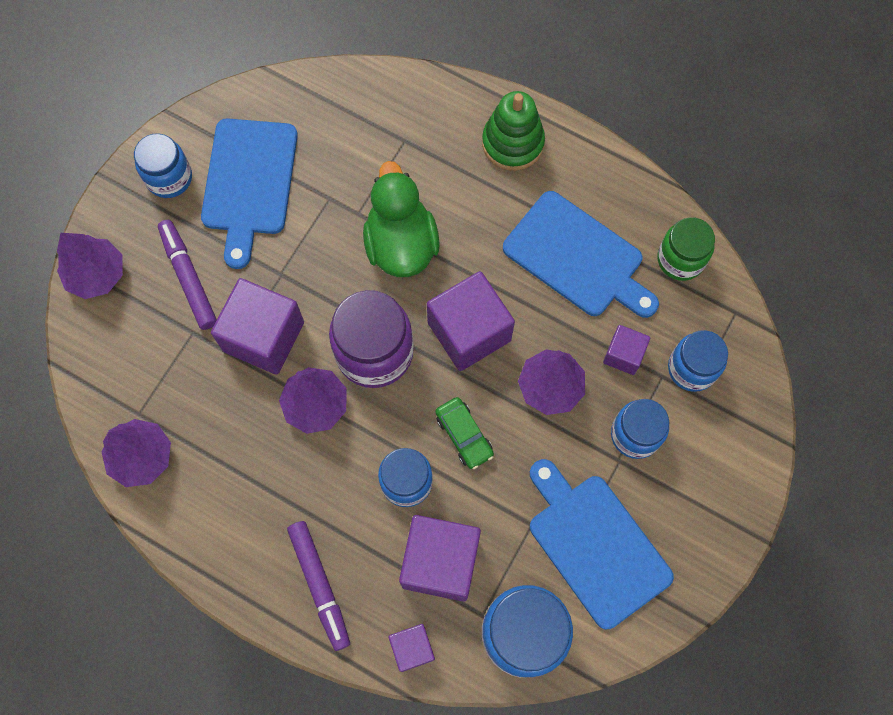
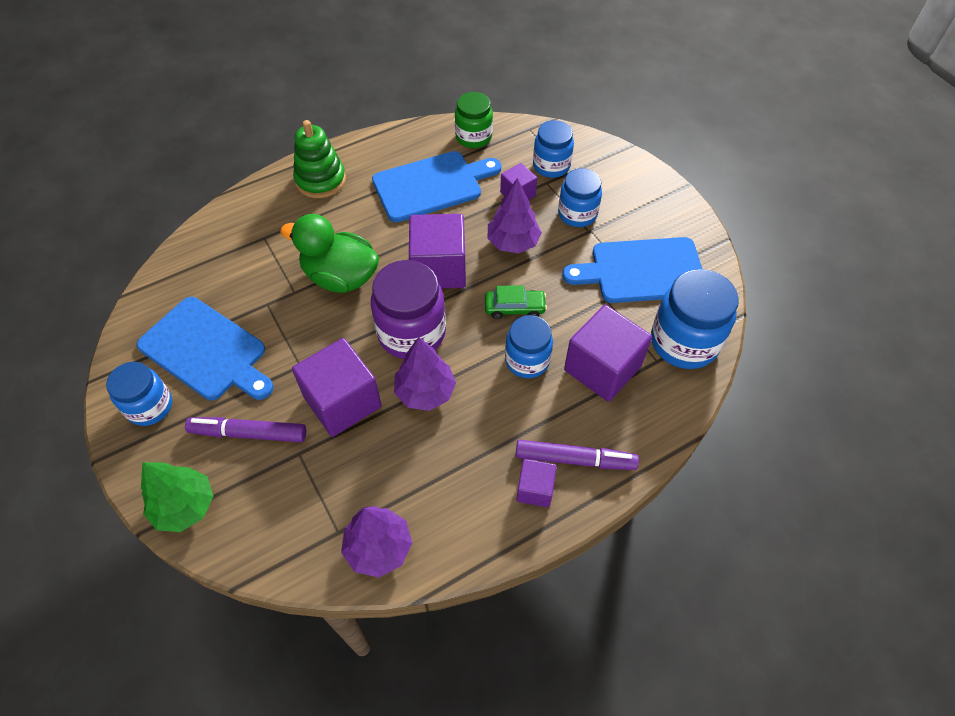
camera: 60 degrees left, 15 degrees down
purple tree [57,233,123,299] -> green tree [141,462,213,532]
purple cube [388,624,435,672] -> purple cube moved to [516,459,557,507]

